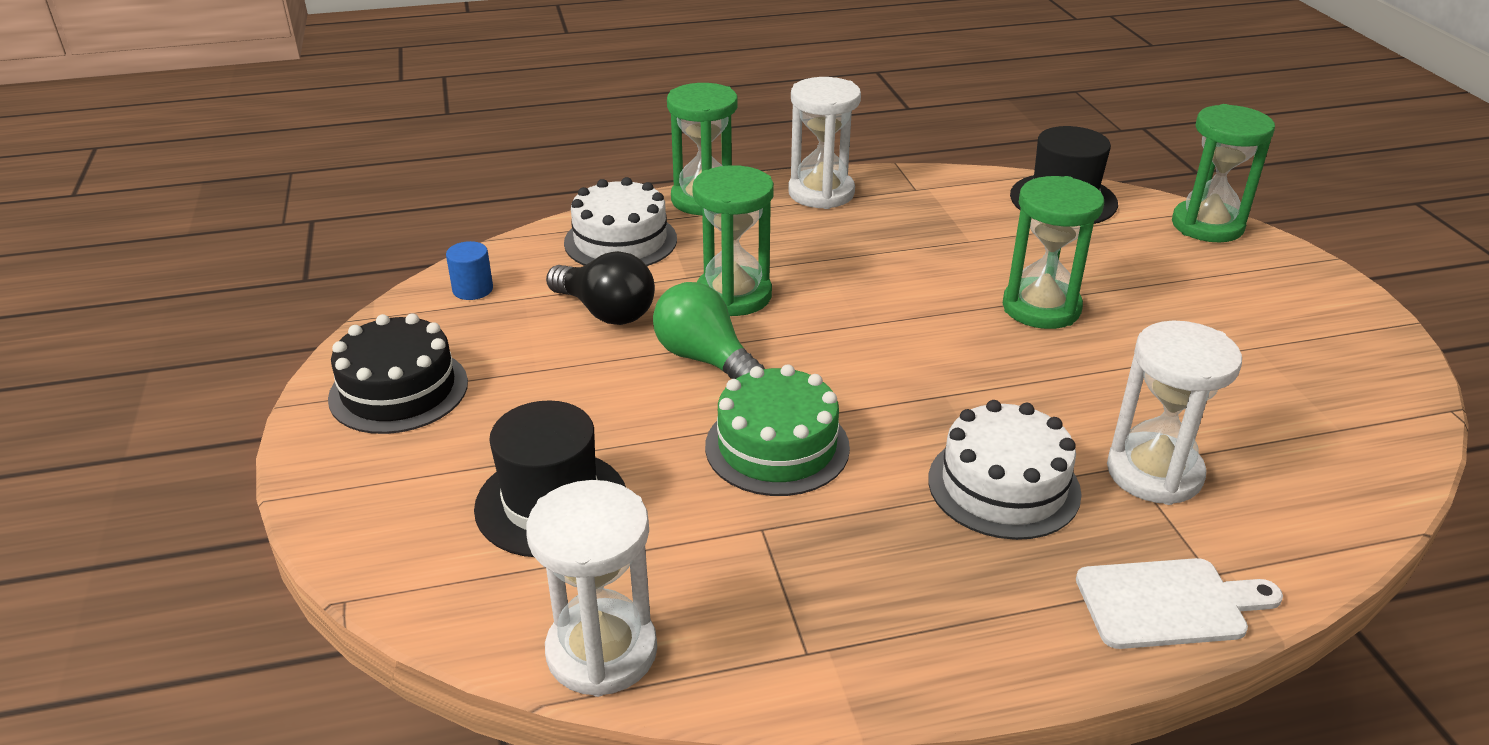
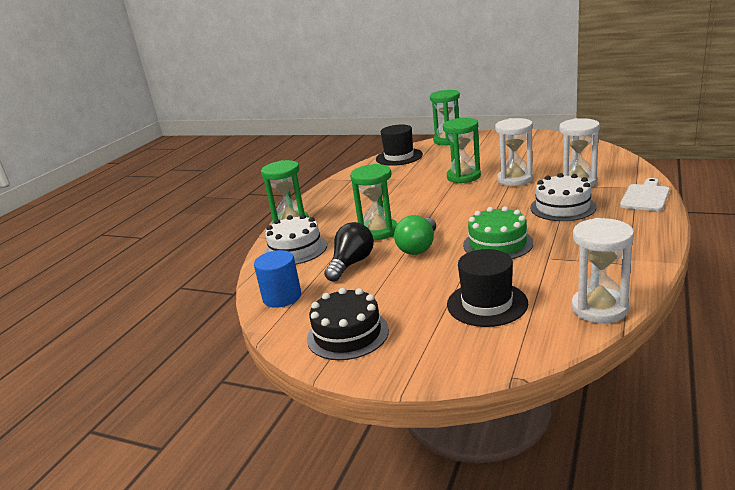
camera: 50 degrees left, 10 degrees down
blue cylinder [446,241,493,300] -> blue cylinder [254,250,301,308], size x1.61
black light bulb [546,251,655,325] -> black light bulb turned 45 degrees counterclockwise [324,222,374,282]
green light bulb [653,282,765,379] -> green light bulb turned 60 degrees counterclockwise [394,215,436,255]
white hourglass [788,77,861,209] -> white hourglass moved to [495,118,533,186]

